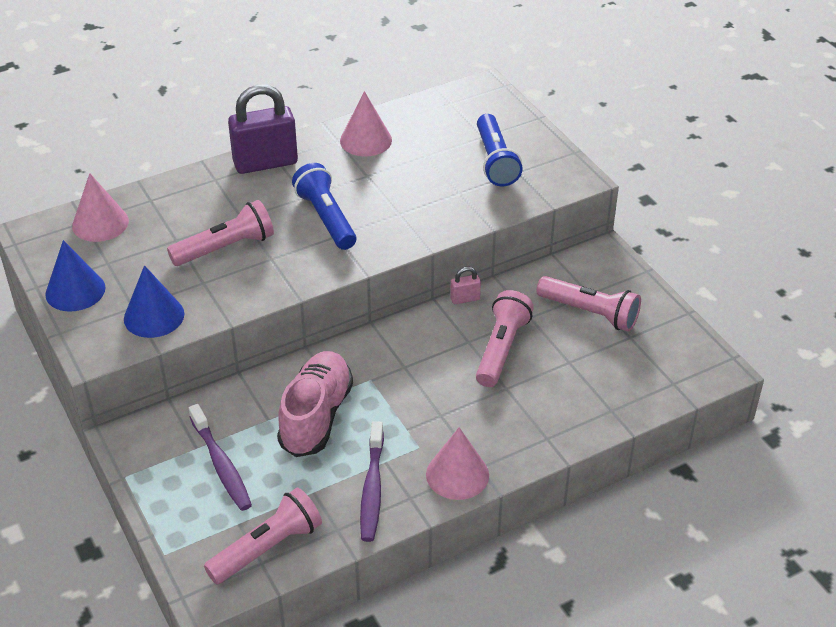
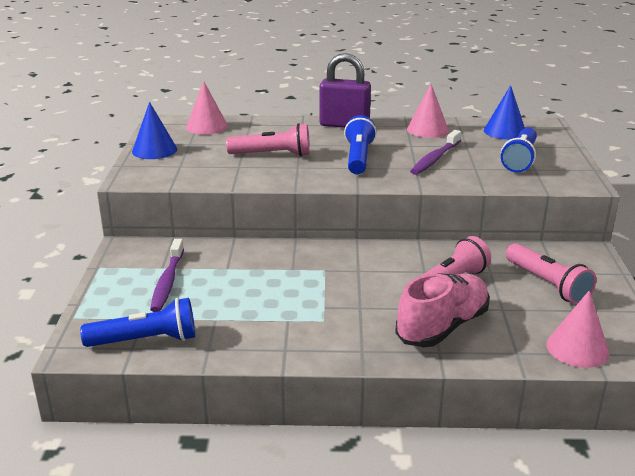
camera: 30 degrees right, 15 degrees down
blue cone [124,265,184,338] -> blue cone moved to [484,85,525,140]
pink flashlight [204,488,322,584] -> blue flashlight [80,298,195,347]
pink shoe [277,351,353,457] -> pink shoe moved to [395,273,490,347]
purple toothbrush [360,421,384,542] -> purple toothbrush moved to [410,130,461,175]
pink cone [426,427,489,500] -> pink cone moved to [546,291,610,368]
pink padlock [450,267,481,304] -> none

